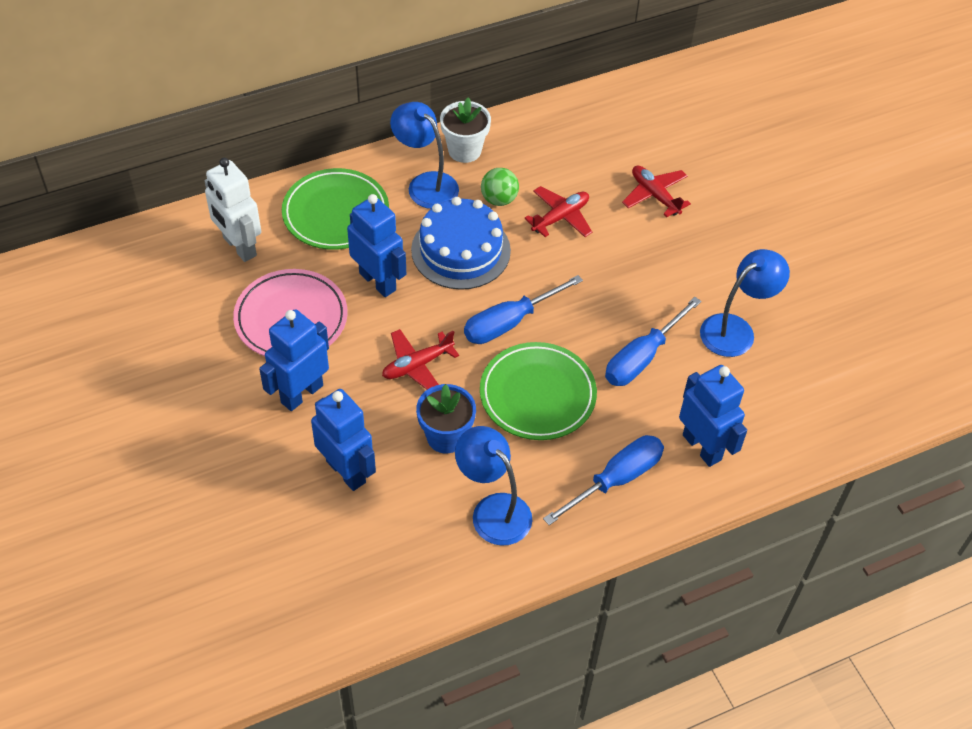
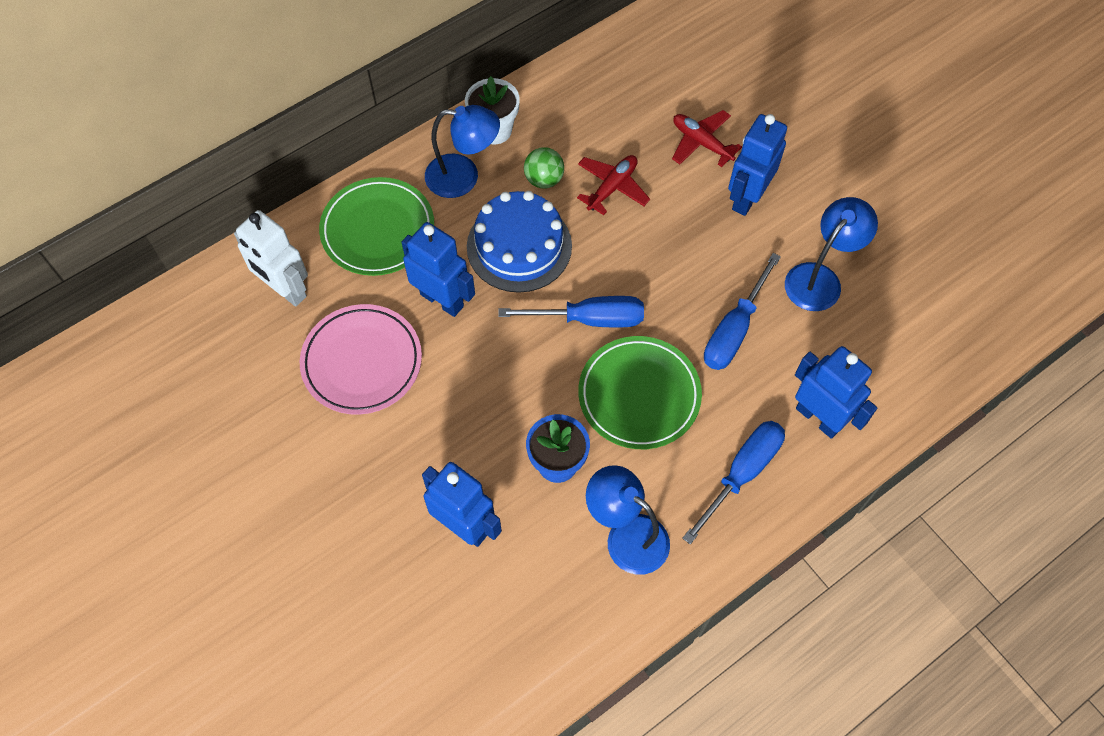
camera: 10 degrees left, 10 degrees up
blue robot [259,309,329,411] -> blue robot moved to [728,114,787,216]
red plane [382,329,459,390] -> none
blue lamp [390,102,459,209] -> blue lamp turned 150 degrees clockwise [425,105,500,198]
blue screwdriver [464,275,583,344] -> blue screwdriver turned 135 degrees counterclockwise [498,296,644,327]

